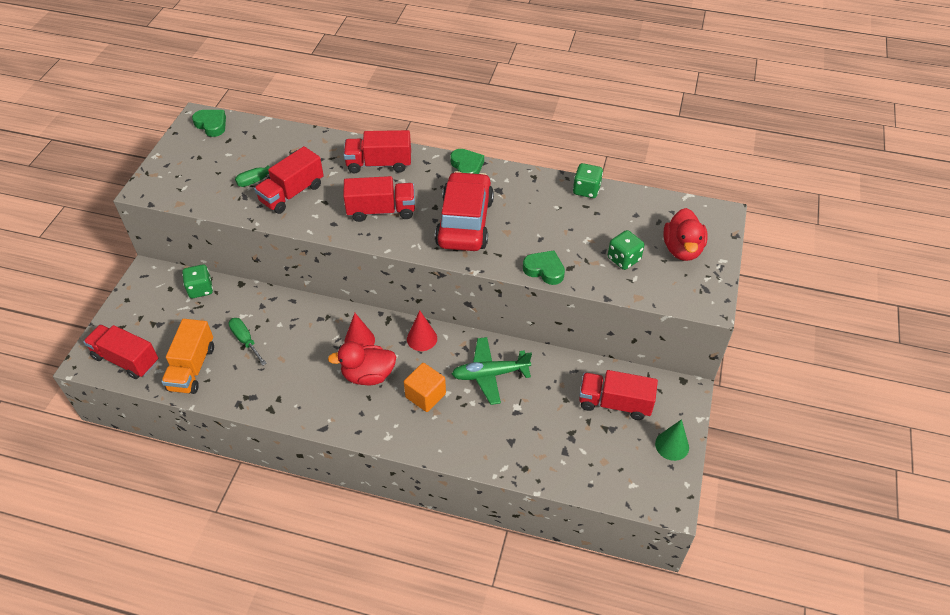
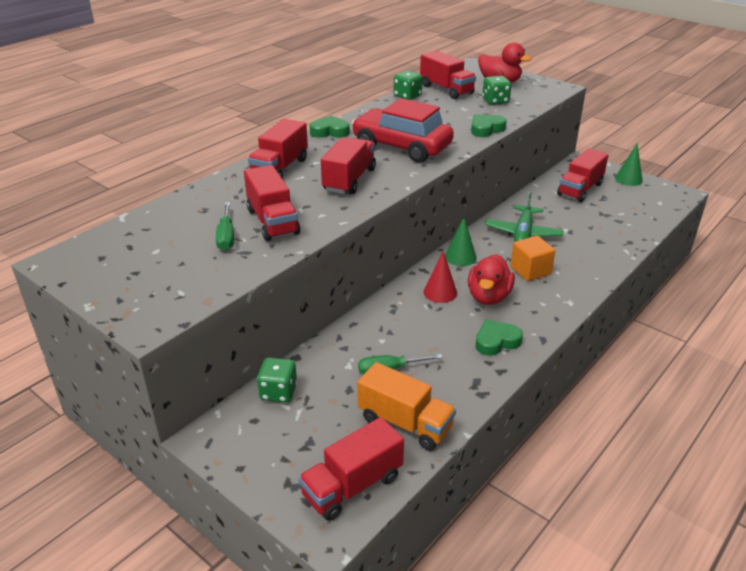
camera: 65 degrees left, 15 degrees down
green heart [192,110,226,137] -> green heart moved to [475,320,523,356]
red cone [407,311,437,351] -> green cone [445,217,477,266]
none -> red truck [420,51,476,99]

